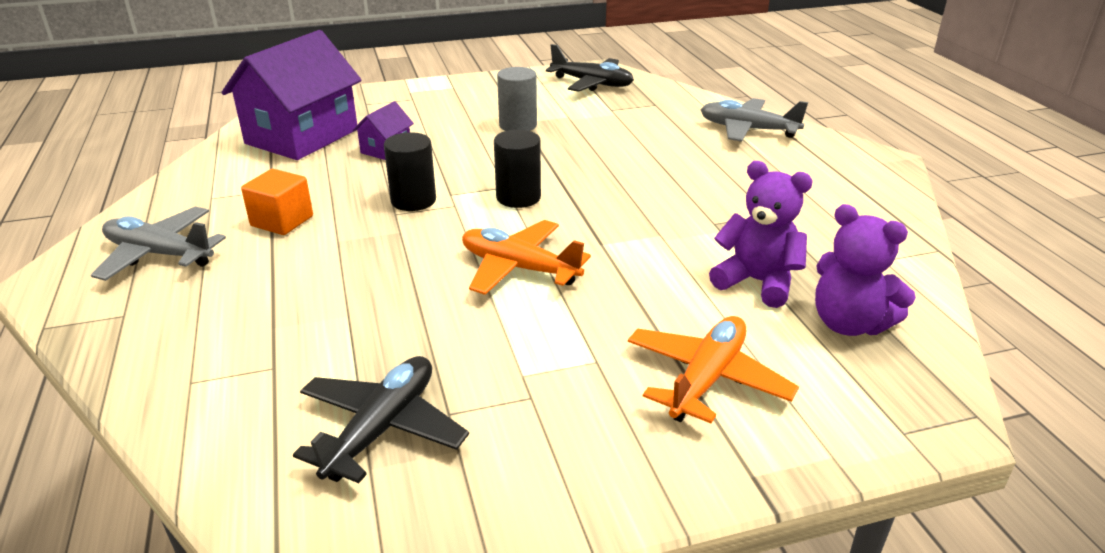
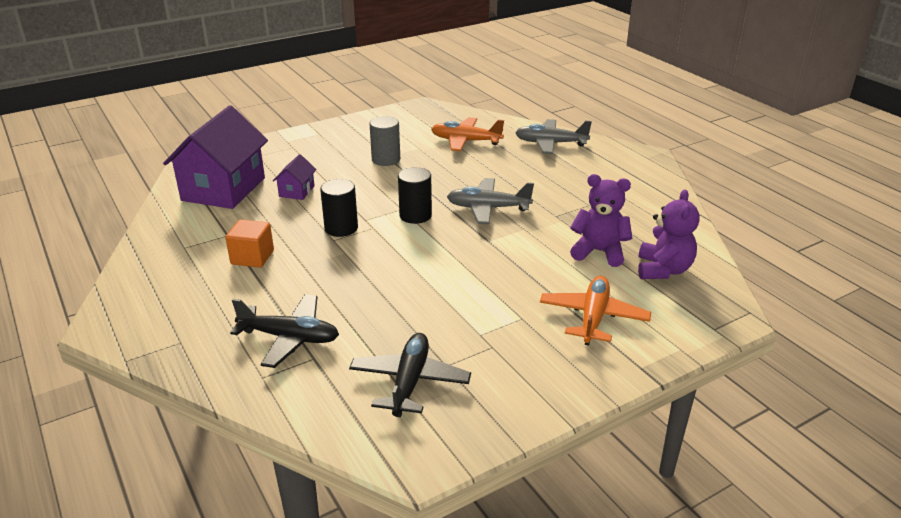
camera: 15 degrees left, 0 degrees up
grey plane [91,207,226,281] -> grey plane moved to [447,178,534,224]
orange plane [462,220,591,295] -> orange plane moved to [431,117,504,151]
black plane [546,44,634,92] -> black plane moved to [230,294,339,368]
purple teddy bear [815,204,916,336] -> purple teddy bear turned 105 degrees counterclockwise [638,189,700,279]

